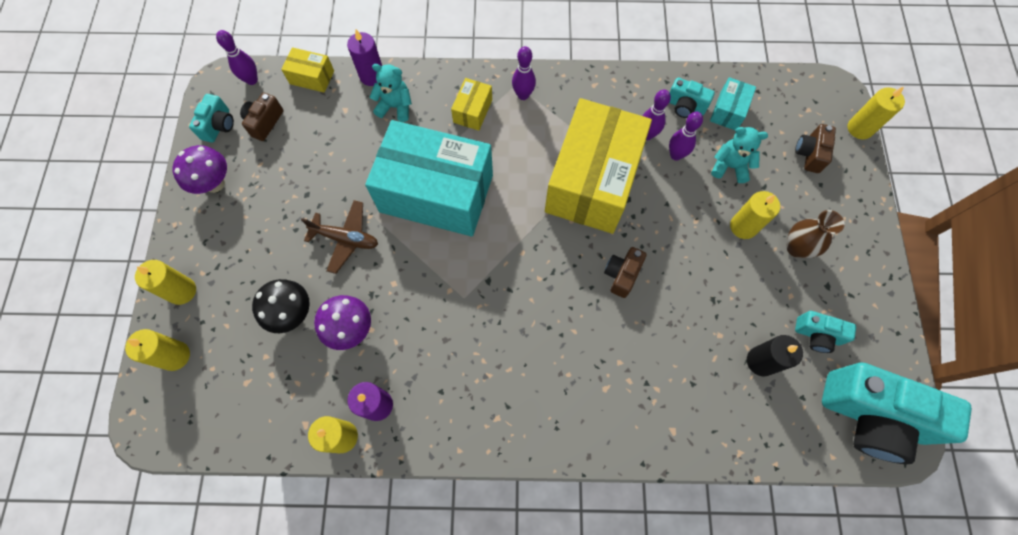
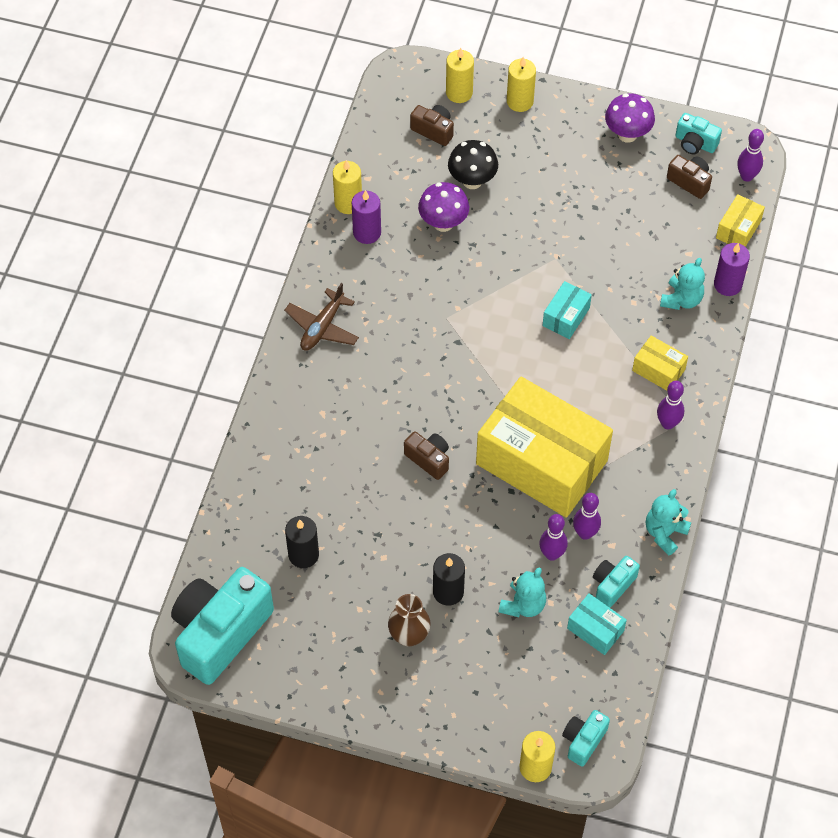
camera: 105 degrees right, 10 degrees down
brown plane [301,200,378,274] -> brown plane moved to [284,283,359,351]
turquoise box [365,120,493,237] -> turquoise box [542,281,592,339], size x0.41
yellow candle [730,191,780,239] -> black candle [433,553,465,606]
brown camera [795,124,836,173] -> brown camera moved to [410,105,454,146]
turquoise camera [795,311,856,353] -> turquoise camera moved to [562,710,610,766]
none -> turquoise teddy bear [646,489,691,556]

